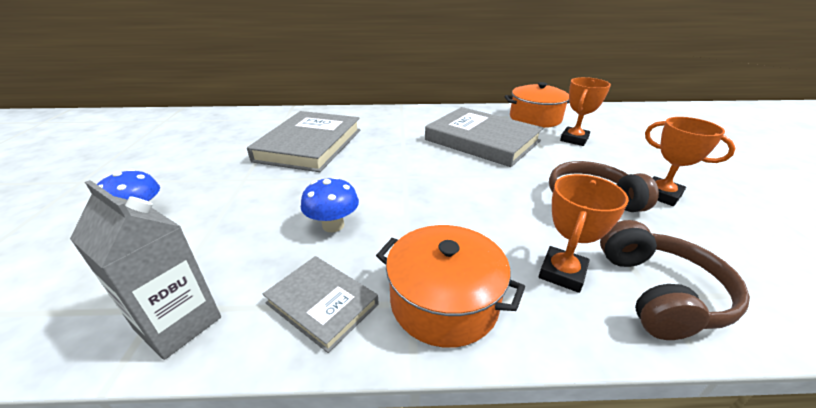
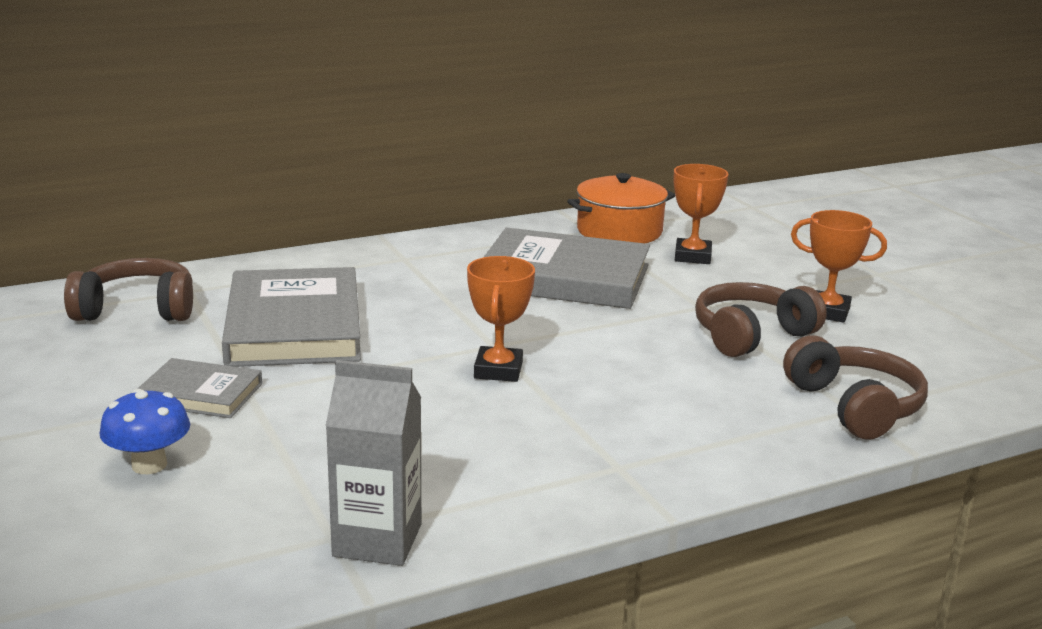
camera: 25 degrees left, 10 degrees down
grey book [263,256,378,353] -> grey book moved to [137,358,262,418]
blue mushroom [301,177,359,232] -> none
orange pot [376,225,525,348] -> none
orange trophy [539,174,629,293] -> orange trophy moved to [467,256,535,382]
none -> brown headphones [64,258,193,321]

